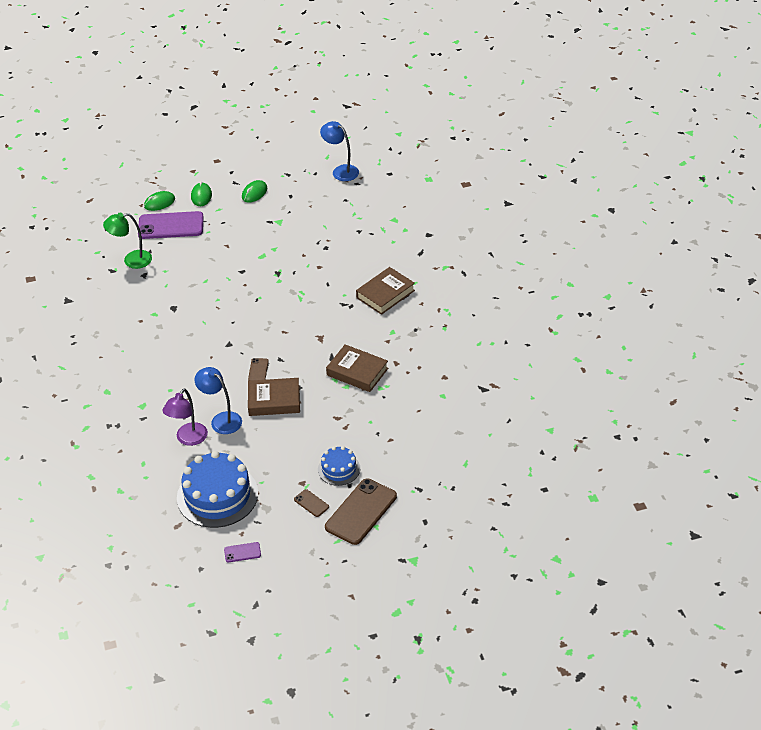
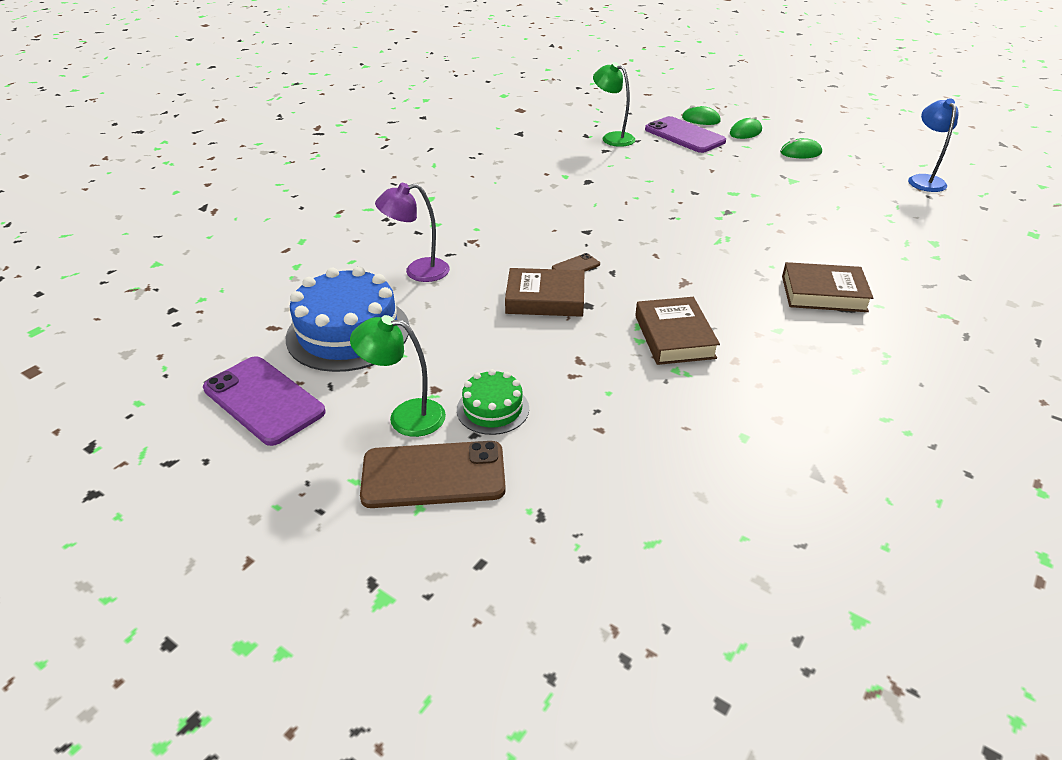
camera: 50 degrees right, 5 degrees down
blue lamp [195,367,242,434] -> none
purple phone [224,542,261,562] -> purple phone [203,356,326,446], size x2.21
brown book [248,378,300,416] -> brown book turned 45 degrees counterclockwise [505,268,584,317]
brown phone [294,489,329,517] -> green lamp [350,315,446,437]
blue cake [318,446,360,486] -> green cake [457,369,529,435]

